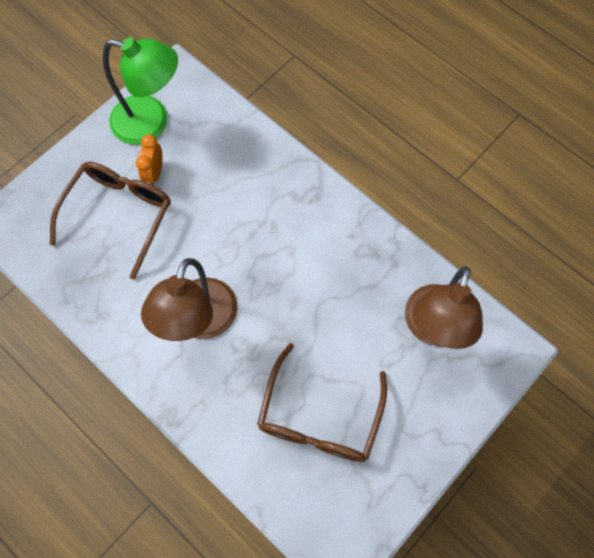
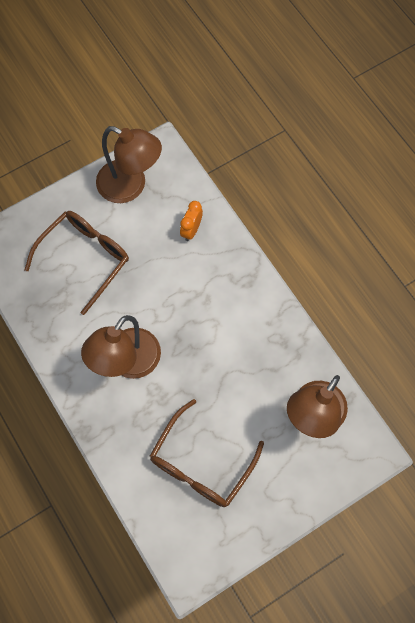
camera: 15 degrees right, 0 degrees up
green lamp [103,38,178,145] -> brown lamp [96,126,162,203]
orange clock [136,134,162,185] -> orange clock moved to [180,201,203,241]

